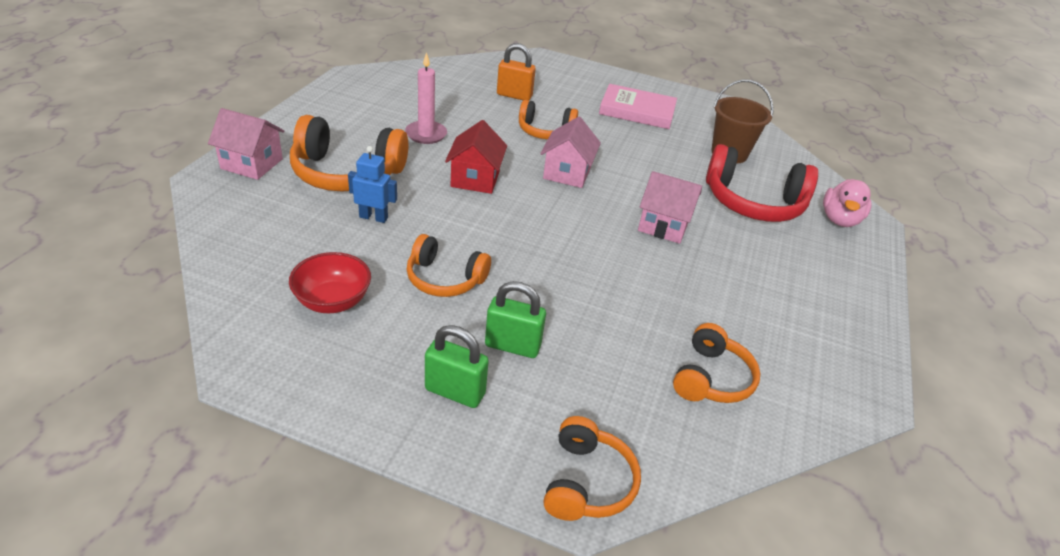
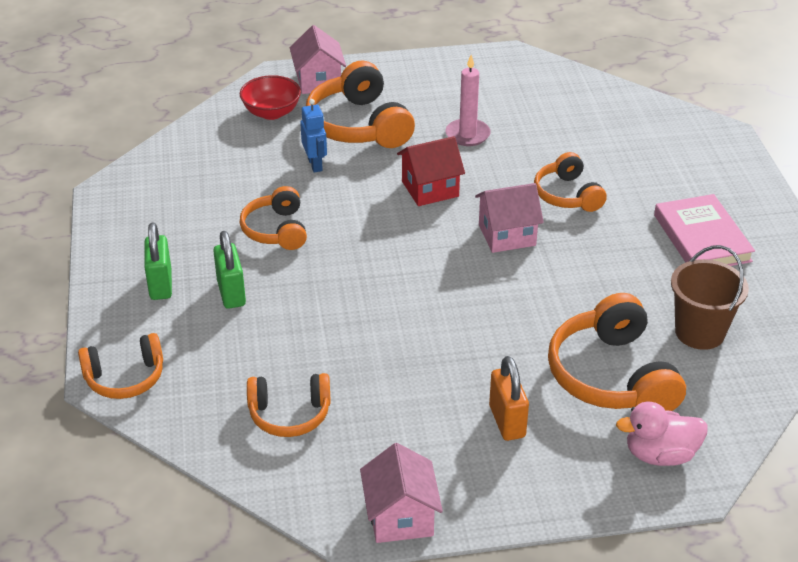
camera: 65 degrees right, 0 degrees up
red bowl [289,252,371,313] -> red bowl moved to [240,75,301,120]
orange padlock [497,43,536,101] -> orange padlock moved to [489,356,529,441]
pink house [638,171,702,244] -> pink house moved to [360,443,443,543]
red headphones [706,144,818,222] -> orange headphones [548,293,686,411]

